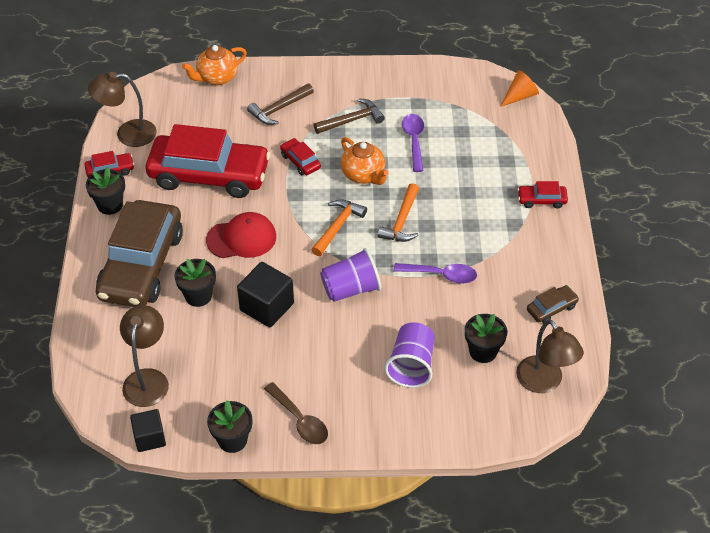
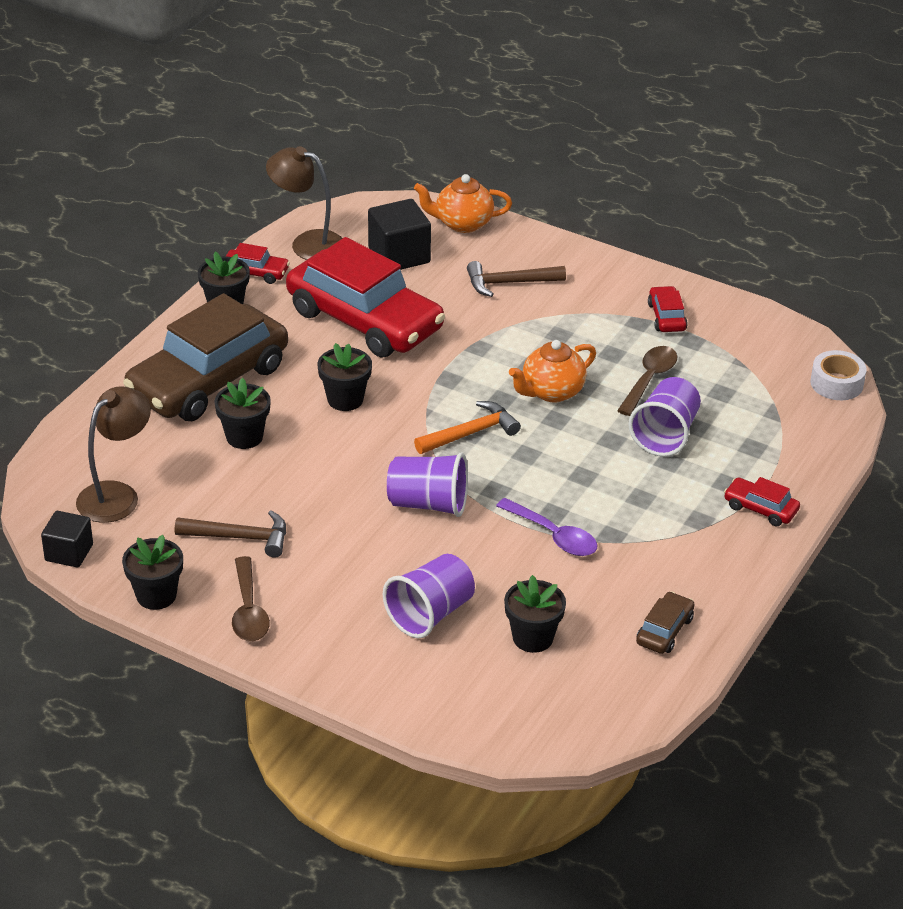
camera: 30 degrees right, 10 degrees down
red cap [206,212,276,258] -> black flower pot [318,343,372,411]
black cube [237,262,294,328] -> black cube moved to [368,199,431,270]
red car [280,138,321,175] -> red car moved to [648,286,688,332]
brown hammer [314,98,385,134] -> brown hammer moved to [175,510,286,558]
orange teapot [341,137,389,185] -> orange teapot turned 60 degrees clockwise [509,340,596,402]
orange hammer [378,183,419,242] -> none
purple spoon [402,114,424,172] -> brown spoon [617,346,677,416]
orange cone [500,70,539,107] -> white tape [810,350,867,400]
brown lamp [516,319,584,393] -> none
brown car [527,285,579,323] -> brown car turned 60 degrees counterclockwise [636,592,695,654]
none -> purple cup [628,377,701,456]

